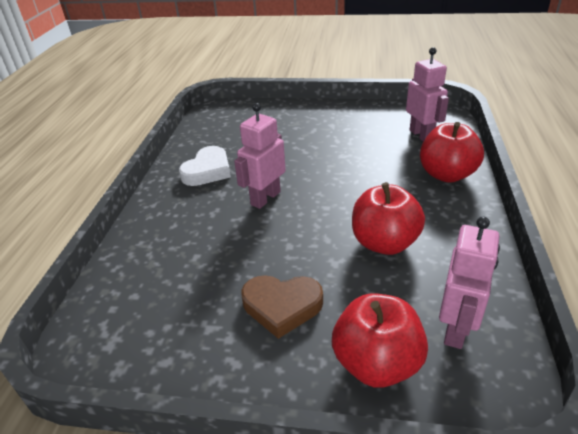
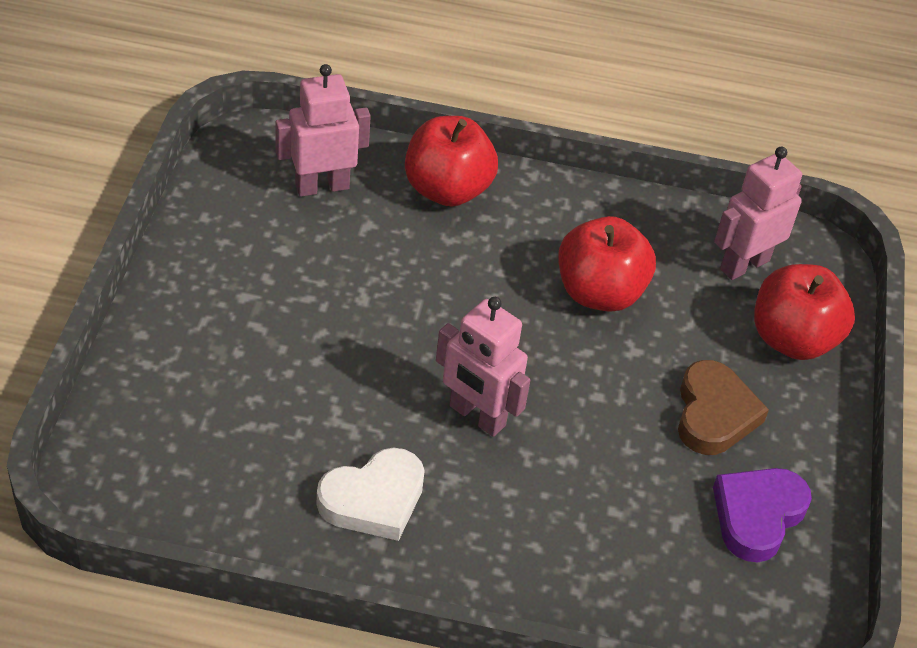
camera: 95 degrees left, 10 degrees up
white heart [179,146,231,186] -> white heart turned 120 degrees clockwise [316,447,425,541]
pink robot [439,217,500,349] -> pink robot turned 60 degrees counterclockwise [714,147,802,280]
none -> purple heart [713,468,812,562]

